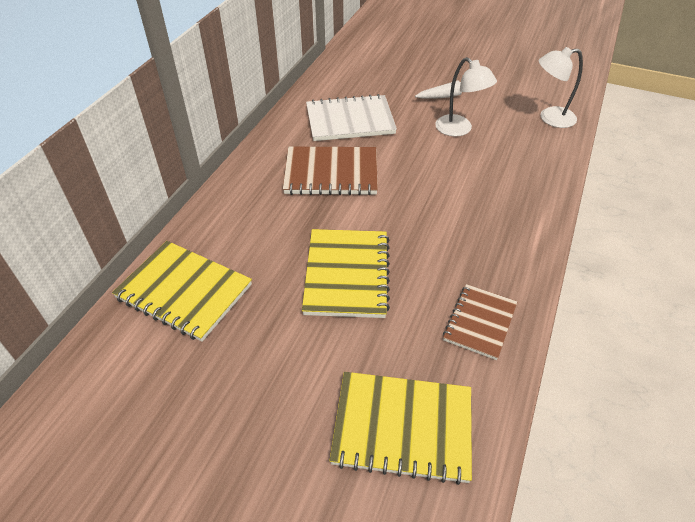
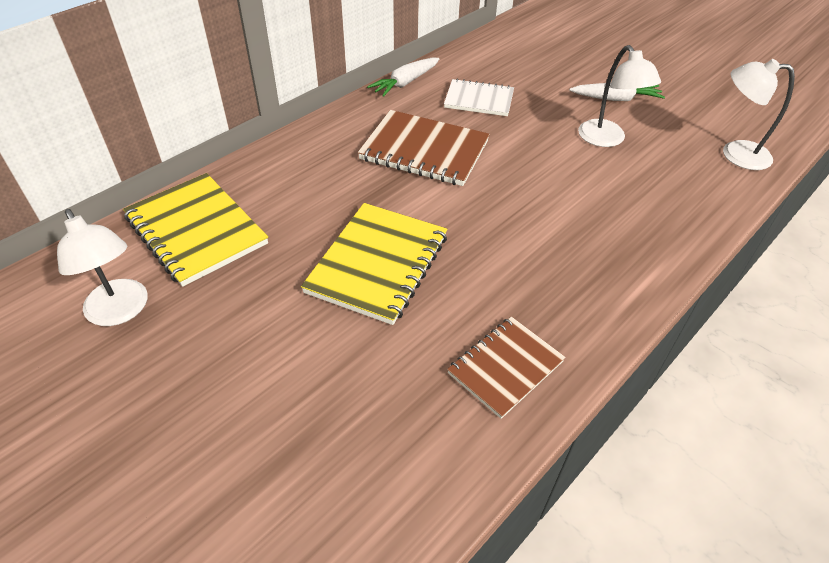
camera: 20 degrees right, 0 degrees up
white notebook [306,94,397,141] -> white notebook [444,78,514,116], size x0.64
yellow notebook [329,372,472,485] -> none
none -> white lamp [57,209,148,326]
none -> white carrot [367,58,439,97]

